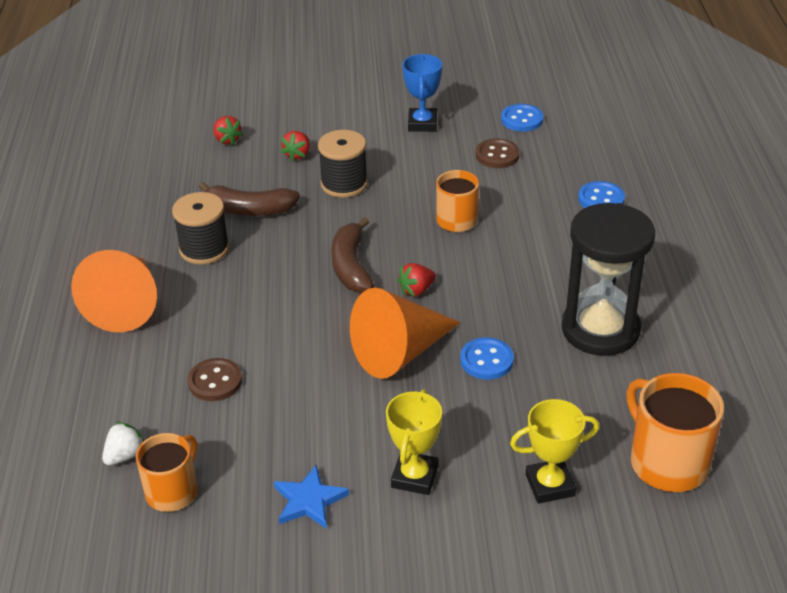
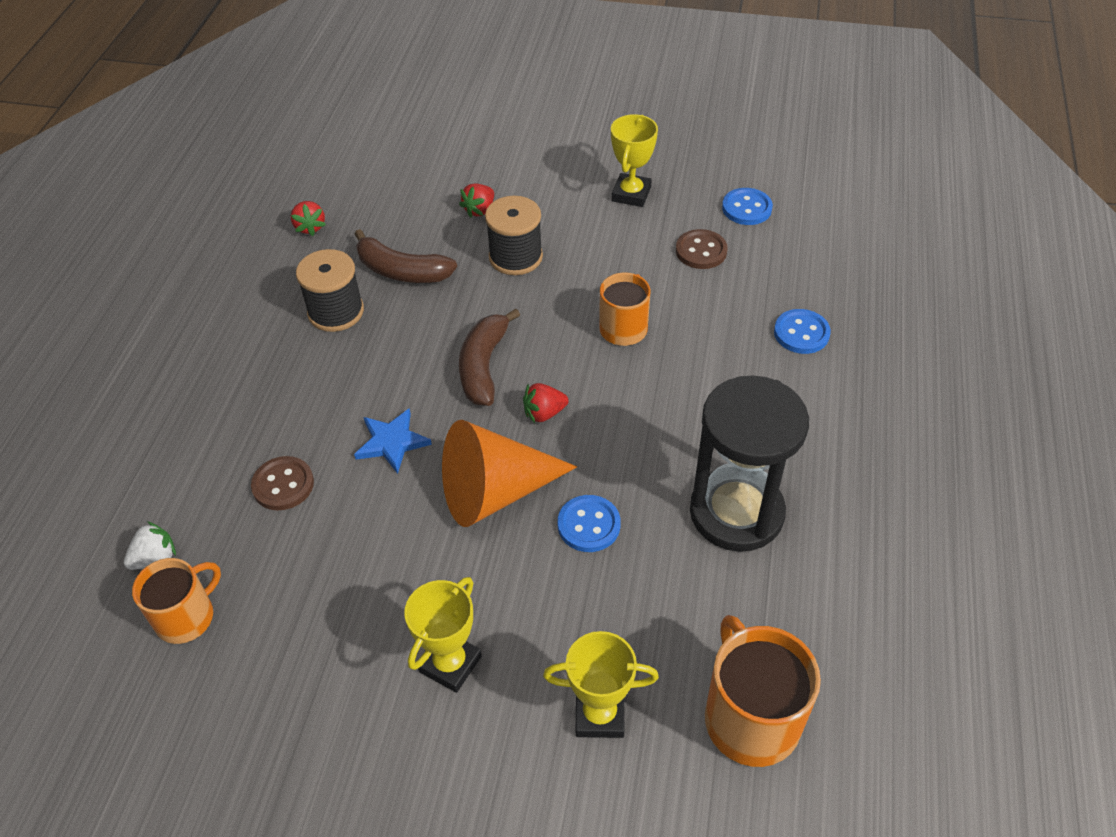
camera: 15 degrees right, 10 degrees up
orange cone [71,250,157,332] -> none
red strawberry [213,116,243,145] -> red strawberry moved to [291,201,326,236]
blue star [274,465,349,529] -> blue star moved to [354,408,432,474]
blue trophy [402,54,442,132] -> yellow trophy [611,114,658,207]

